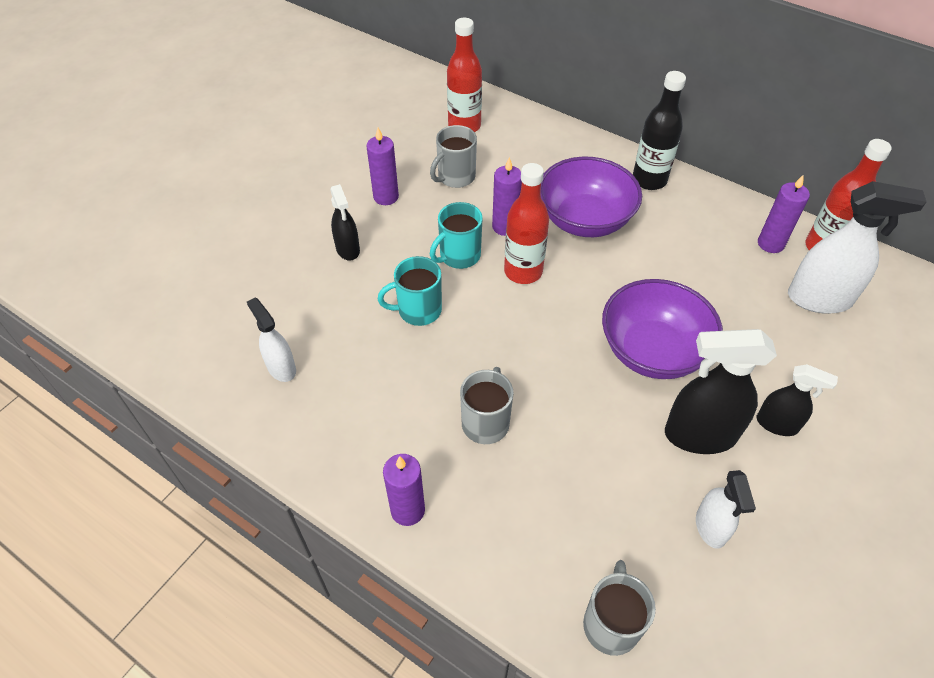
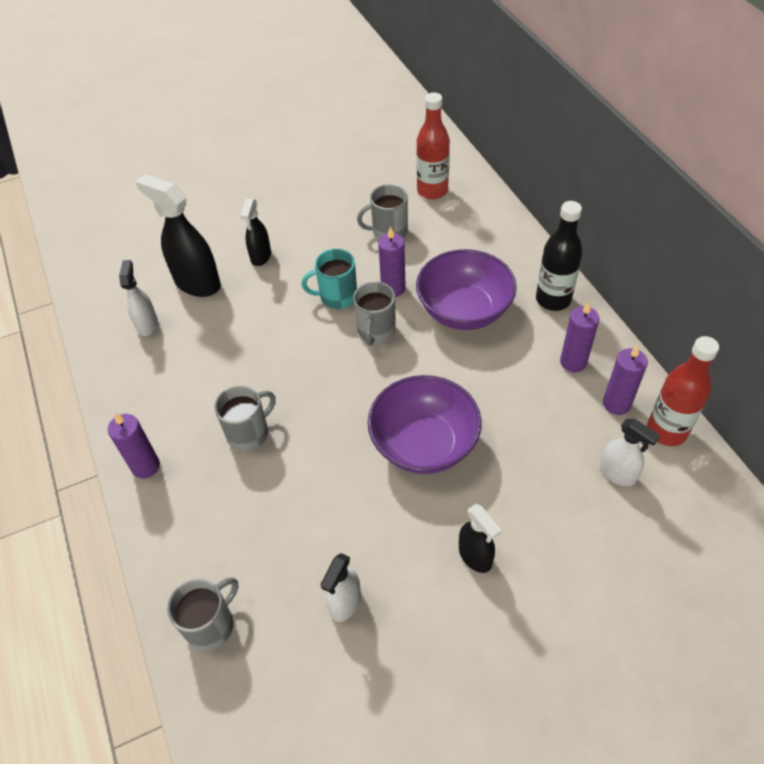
camera: 35 degrees right, 0 degrees up
purple candle [366,128,399,205] -> purple candle moved to [560,302,599,372]
turquoise mug [378,256,442,326] -> none
red bottle [504,163,549,284] -> grey mug [353,281,396,346]
black spray bottle [665,329,777,454] -> black spray bottle moved to [135,174,221,297]
white spray bottle [788,181,927,314] -> white spray bottle [600,419,661,486], size x0.58

